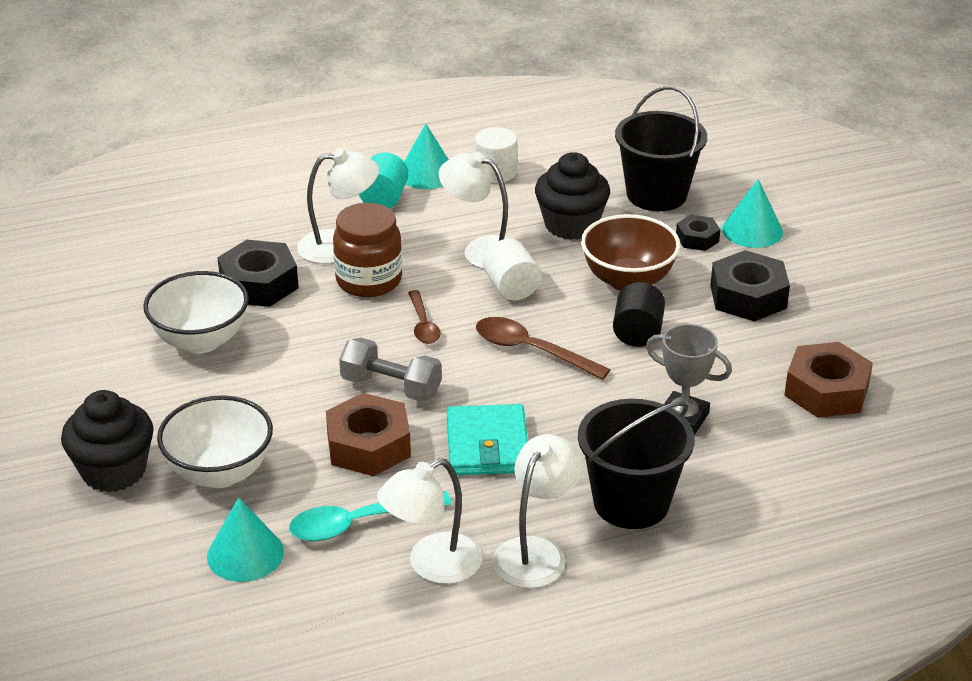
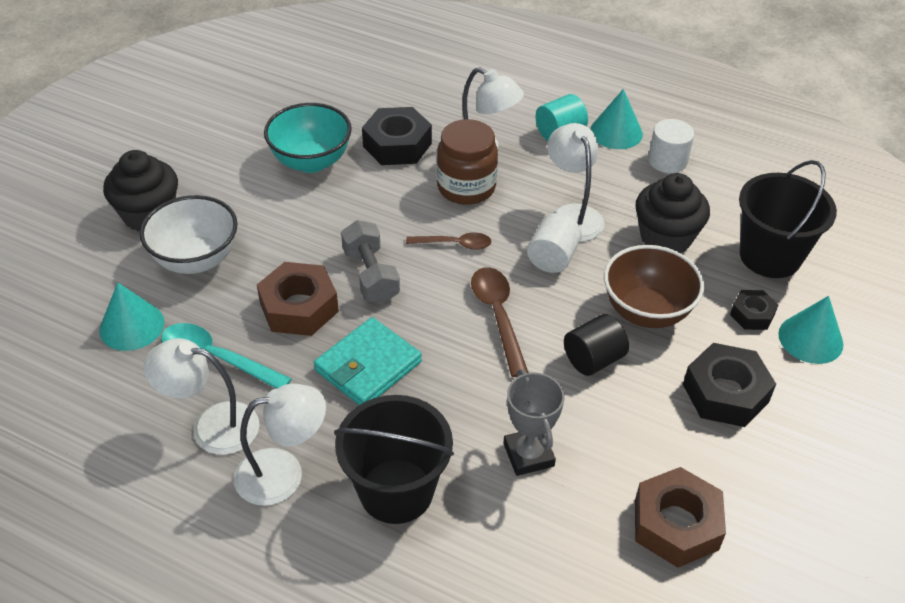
camera: 45 degrees right, 10 degrees up
white bowl [143,271,249,353] -> turquoise bowl [264,103,352,173]
brown spoon [408,290,441,344] -> brown spoon turned 120 degrees counterclockwise [406,232,491,250]

